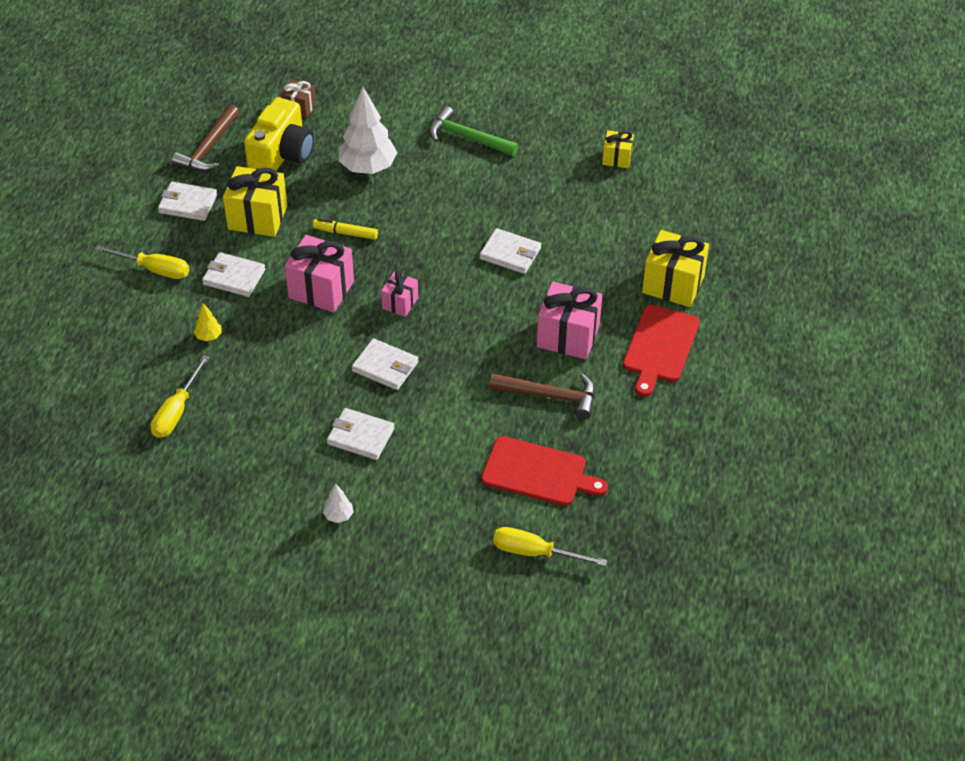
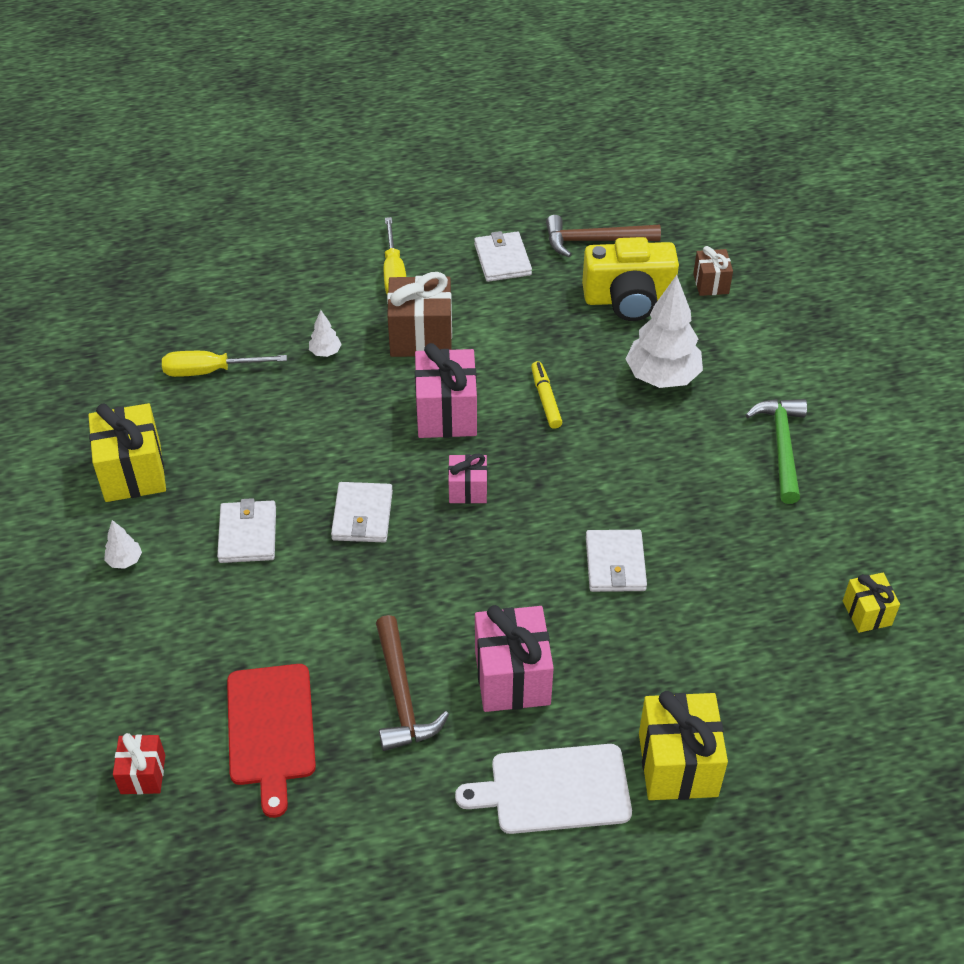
camera: 65 degrees right, 0 degrees up
yellow tree [194,303,222,341] -> white tree [309,310,342,357]
white wallet [202,252,265,297] -> brown gift [387,272,452,357]
yellow gift [223,166,287,237] -> yellow gift moved to [88,403,166,502]
yellow screwdriver [493,527,607,566] -> red gift [113,733,165,794]
red cutting board [623,305,700,397] -> white cutting board [455,744,632,834]

